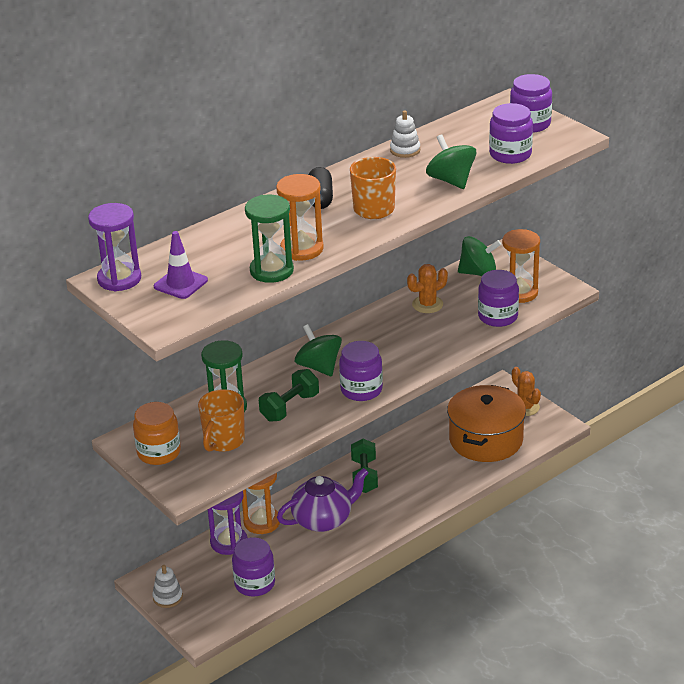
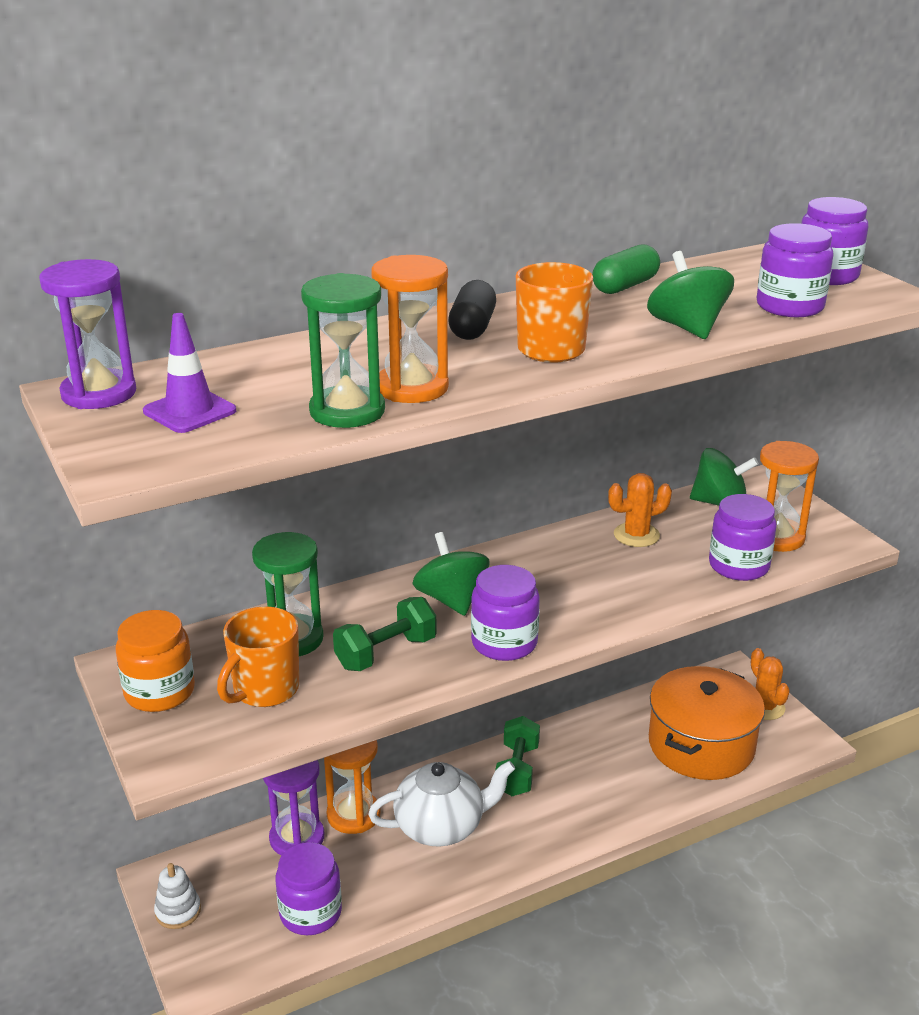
camera: 10 degrees right, 5 degrees down
purple teapot [277,468,369,532] -> white teapot [368,761,515,847]
white stacking toy [390,110,420,158] -> green capsule [592,244,660,294]

